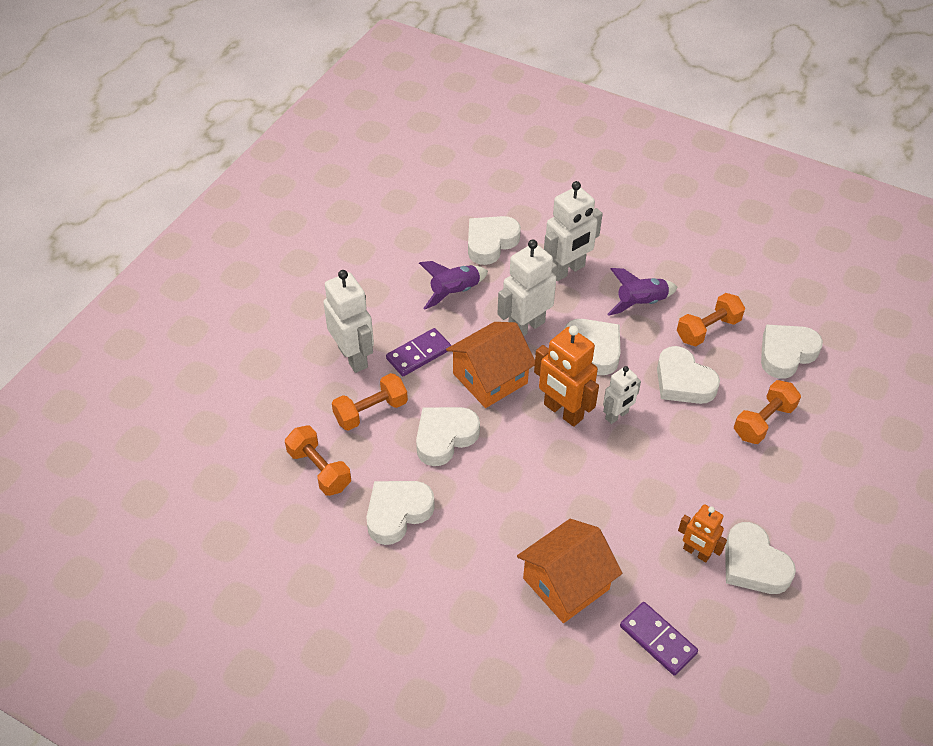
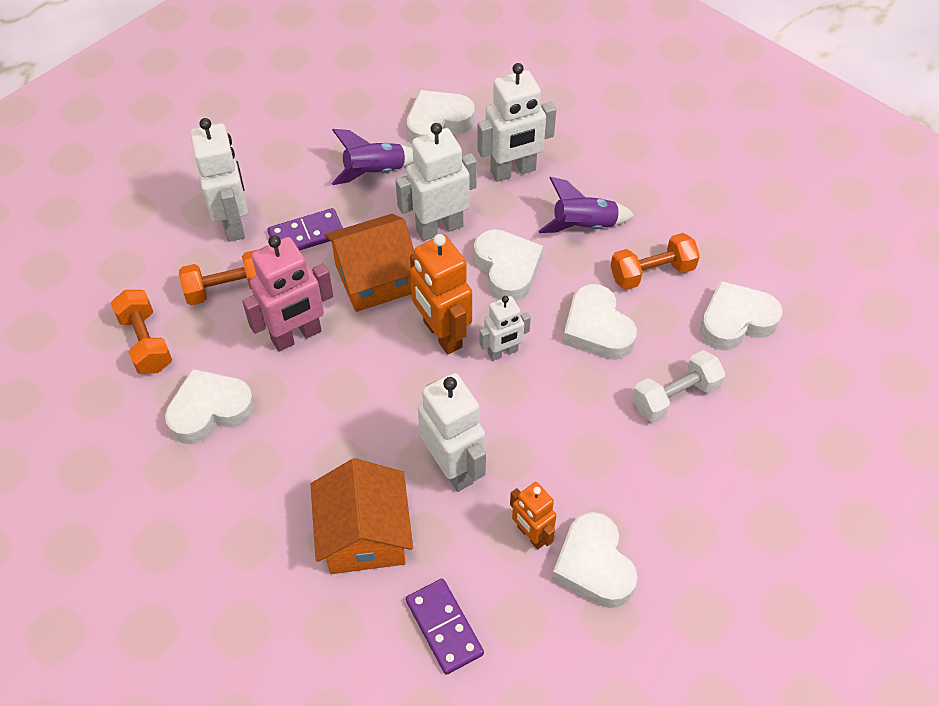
camera: 15 degrees right, 5 degrees up
white heart [416,407,480,466] -> pink robot [242,235,333,352]
orange house [517,519,622,623] -> orange house turned 75 degrees counterclockwise [310,458,413,574]
orange dumbbell [734,380,801,444] -> white dumbbell [632,350,726,422]
none -> white robot [418,373,486,492]

